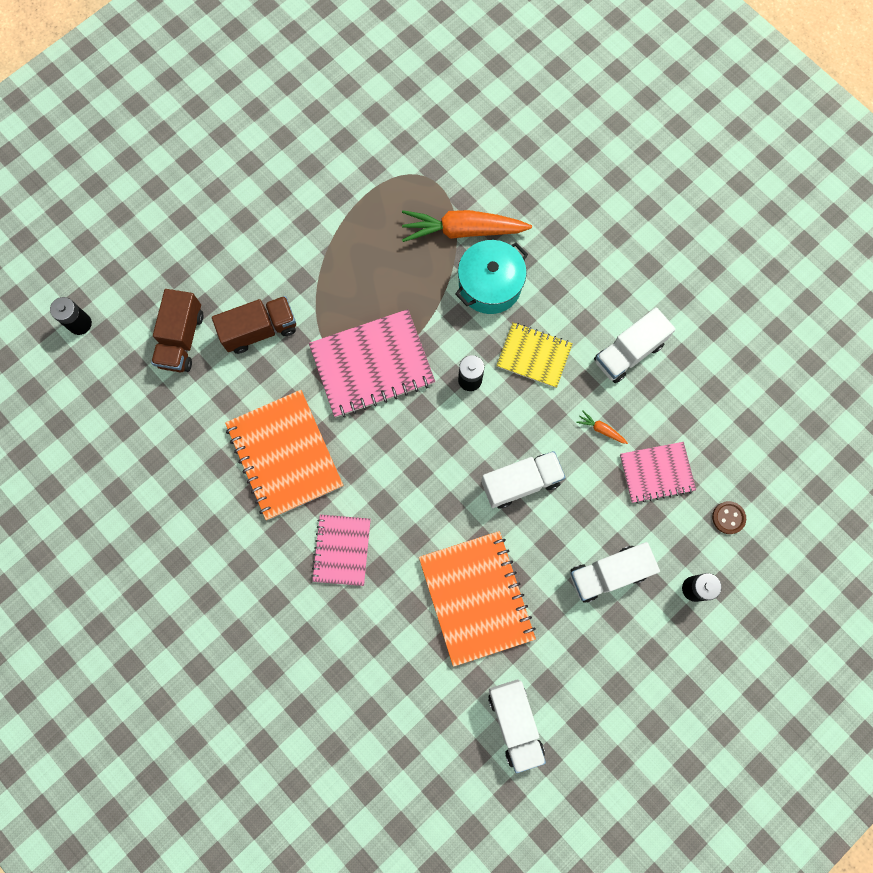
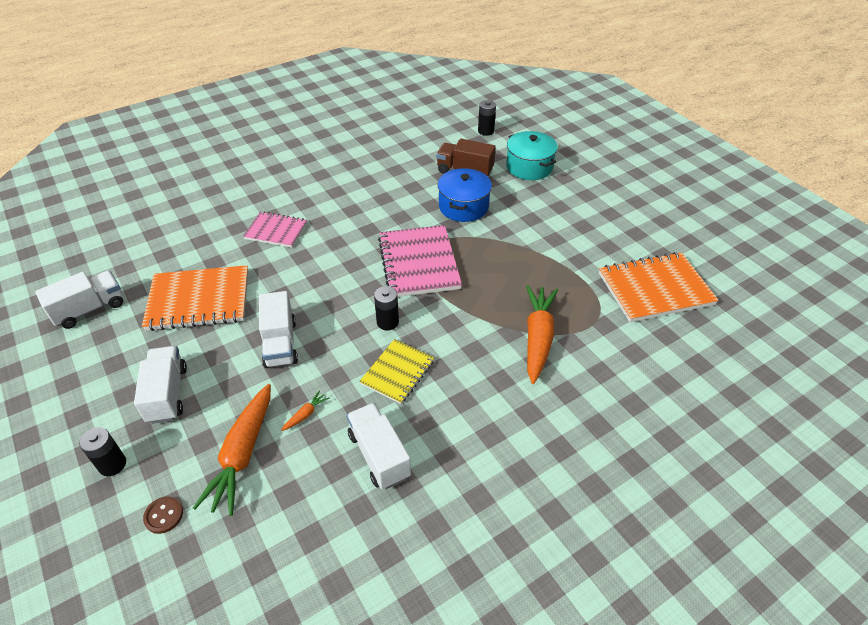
camera: 100 degrees right, 30 degrees down
brown truck [212,296,296,354] -> blue pot [438,168,492,222]
orange notebook [225,390,343,520] -> orange notebook moved to [599,252,719,322]
turquoise pot [455,240,528,314] -> turquoise pot moved to [506,131,558,180]
white truck [488,679,546,773] -> white truck turned 150 degrees clockwise [35,271,123,329]
pink notebook [620,442,696,504] -> orange carrot [193,384,271,516]

